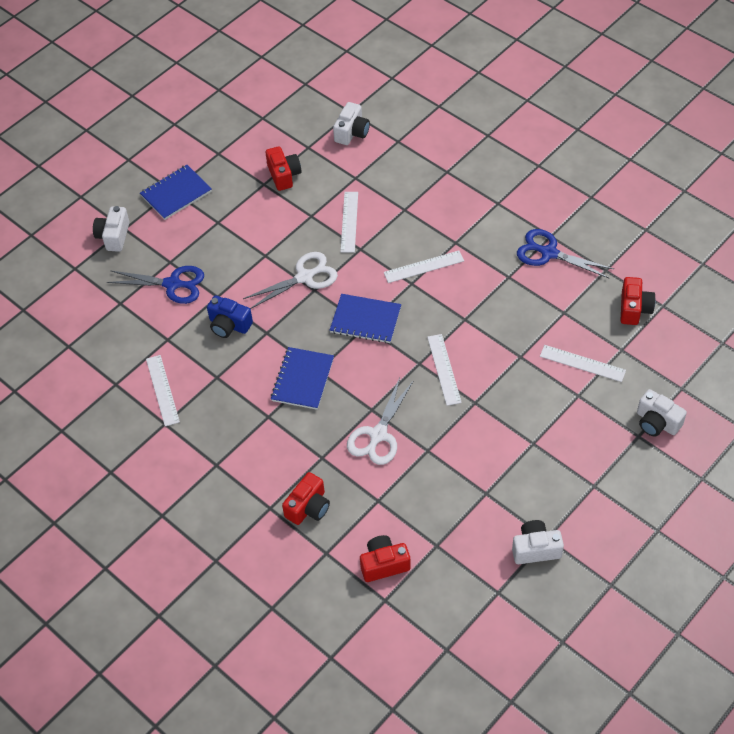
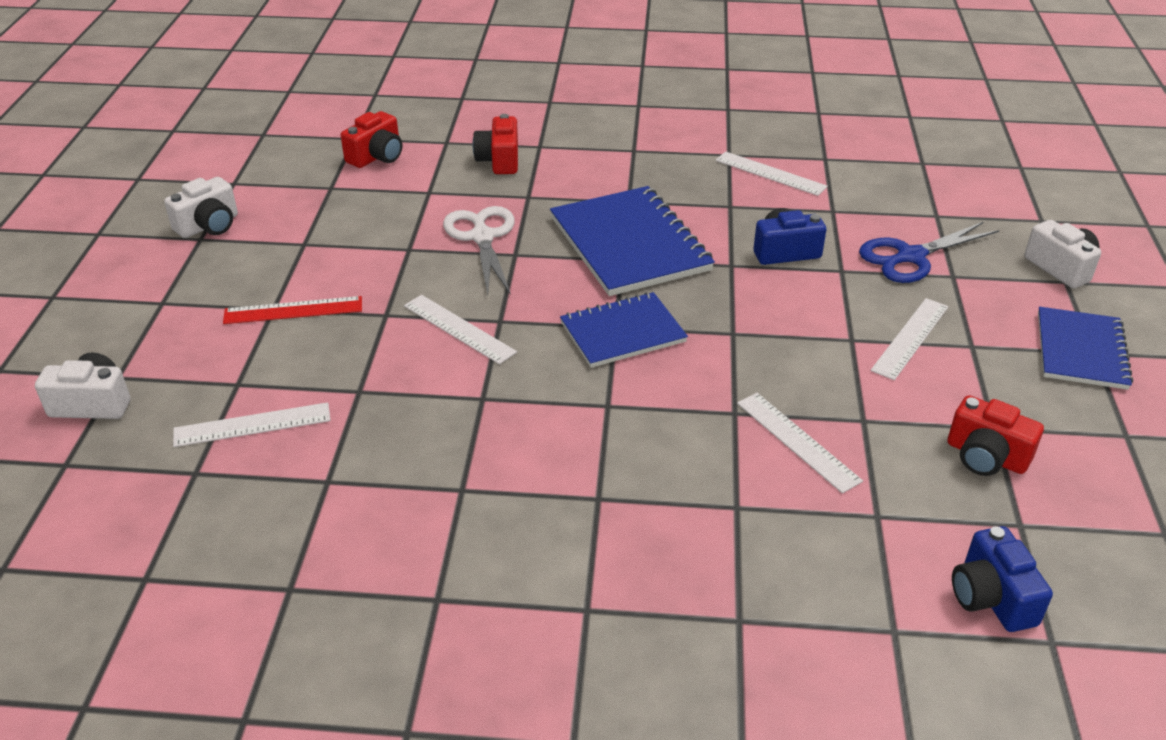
camera: 140 degrees right, 15 degrees down
white scissors [243,252,338,309] -> none
blue notebook [271,347,334,410] -> blue notebook [550,186,715,296], size x1.57
white camera [333,102,370,145] -> blue camera [952,526,1053,632]
white ruler [384,251,464,283] -> white ruler moved to [871,298,949,380]
blue scissors [517,229,614,278] -> none
red camera [620,277,656,325] -> none
none -> red ruler [223,296,362,324]

